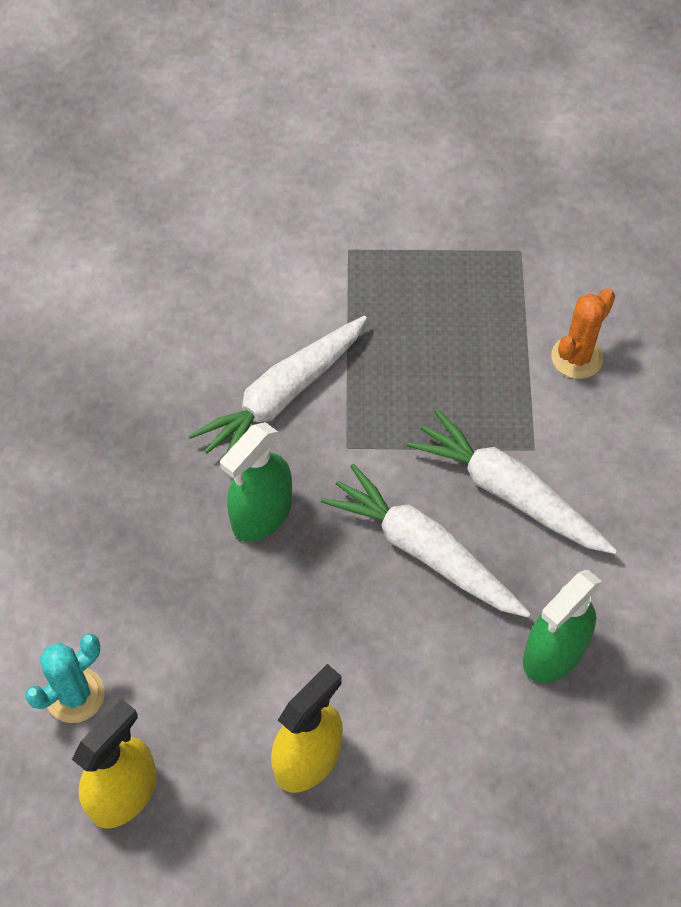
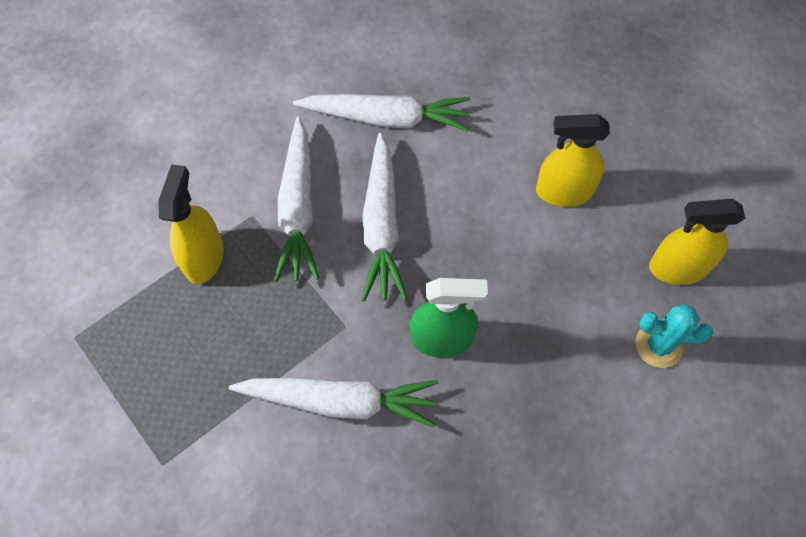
camera: 130 degrees left, 5 degrees up
green spray bottle [523,570,602,683] -> white carrot [293,94,470,132]
orange cactus [551,288,615,379] -> none
none -> yellow spray bottle [158,165,224,284]

